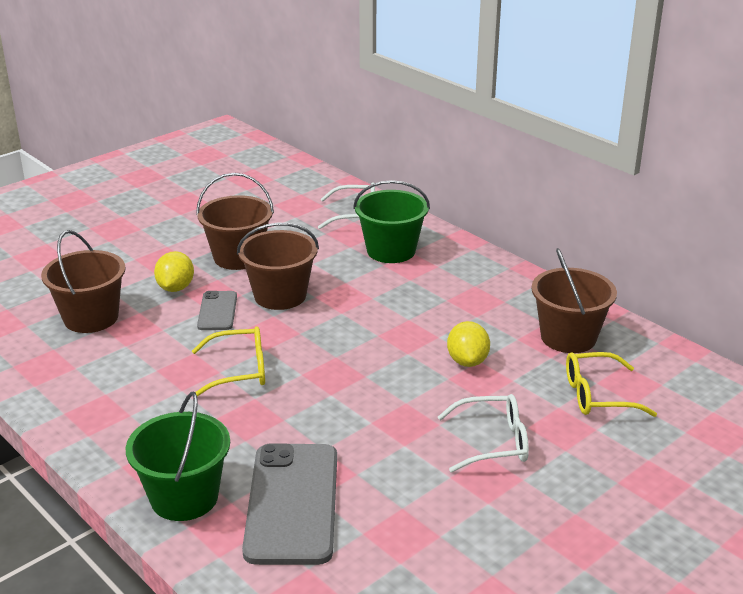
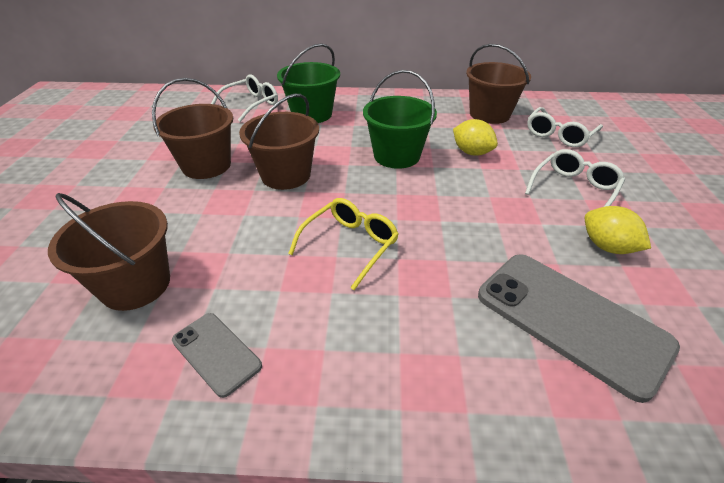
camera: 45 degrees left, 10 degrees up
green bucket [126,392,230,521] -> green bucket moved to [363,70,437,169]
yellow lemon [154,251,194,292] -> yellow lemon moved to [585,206,651,254]
grey phone [197,291,237,330] -> grey phone moved to [172,313,262,398]
yellow glasses [566,352,657,417] -> white glasses [527,107,603,147]

